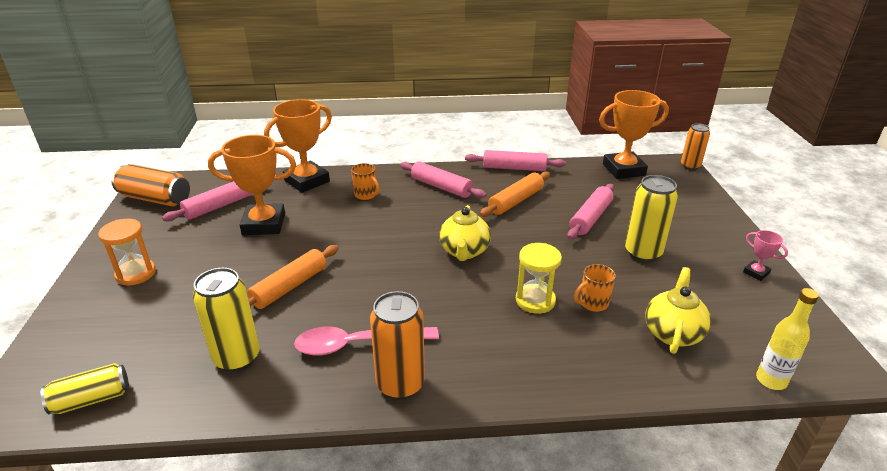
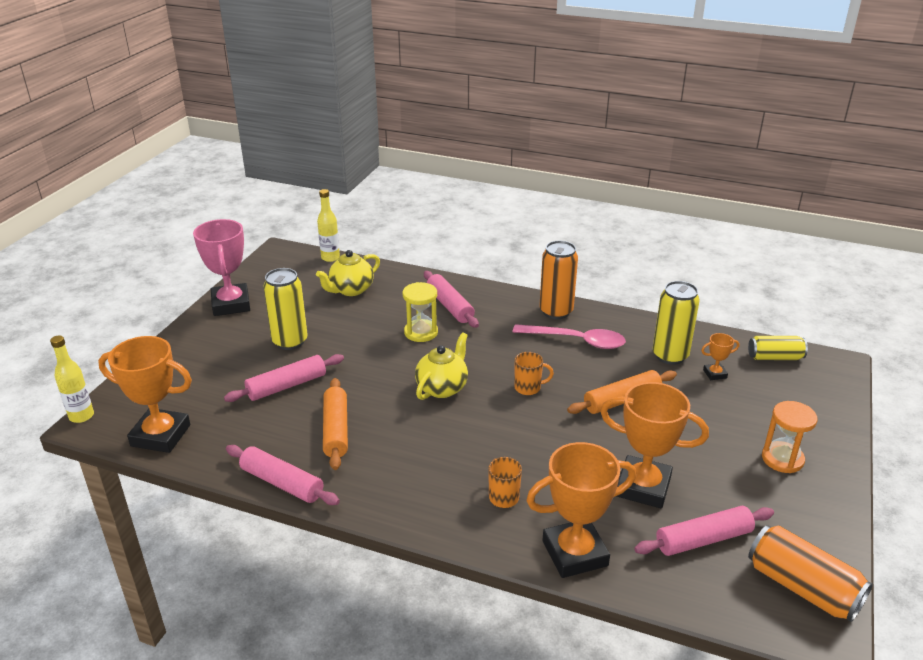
camera: 155 degrees left, 0 degrees up
pink rolling pin [400,162,487,198] -> pink rolling pin moved to [424,271,479,328]
orange rolling pin [480,171,550,217] -> orange rolling pin turned 75 degrees counterclockwise [323,378,348,470]
orange mug [574,264,616,312] -> orange mug moved to [514,352,554,395]
orange can [681,123,710,170] -> yellow bottle [50,335,94,423]
pink trophy [743,230,788,281] -> pink trophy [193,219,250,316], size x2.22
none -> orange trophy [701,333,739,380]

